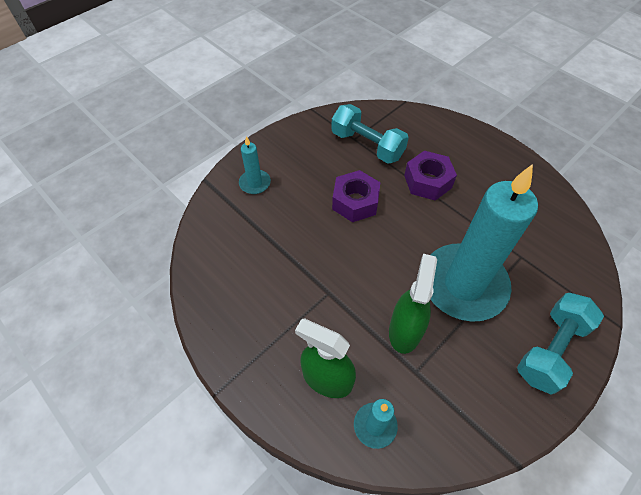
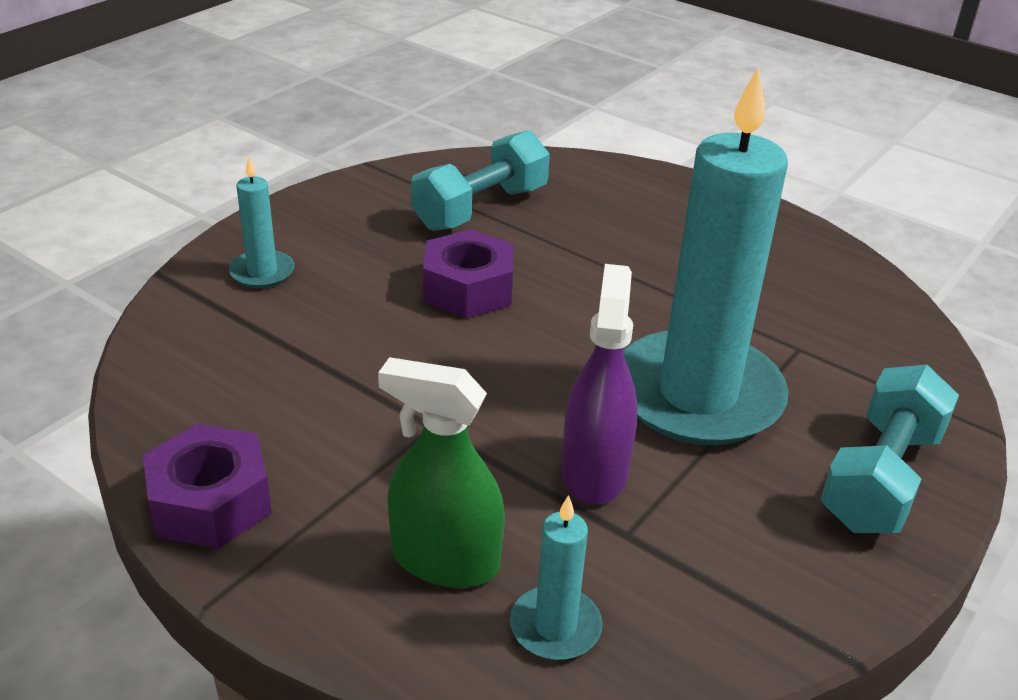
camera: 10 degrees left, 20 degrees down
turquoise dumbbell [331,104,409,164] -> turquoise dumbbell turned 75 degrees counterclockwise [411,130,550,231]
green spray bottle [389,254,437,354] -> purple spray bottle [562,264,638,505]
purple nut [404,151,457,201] -> purple nut moved to [143,424,272,549]

